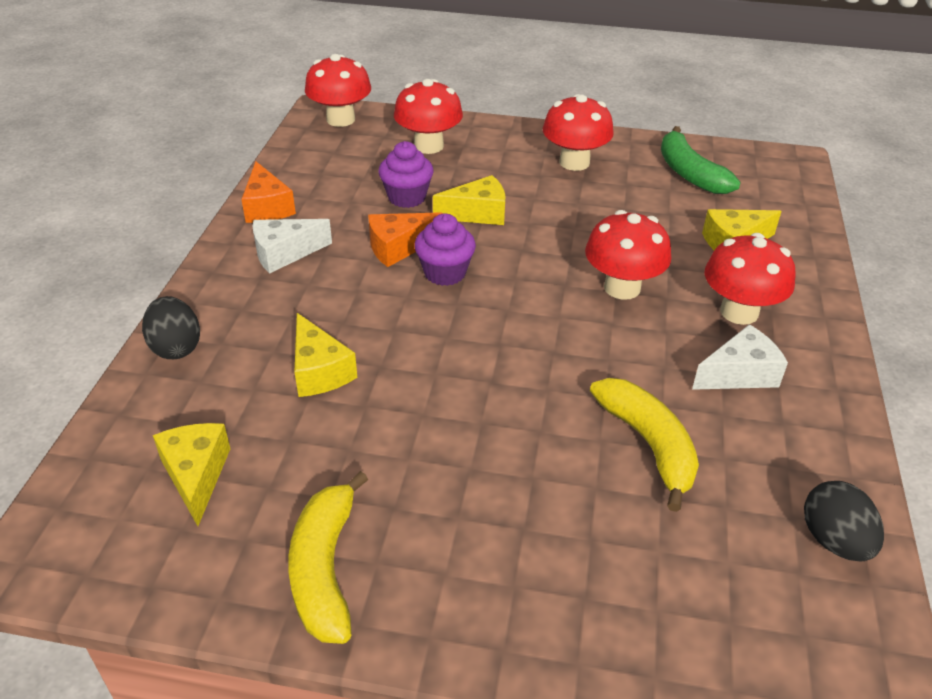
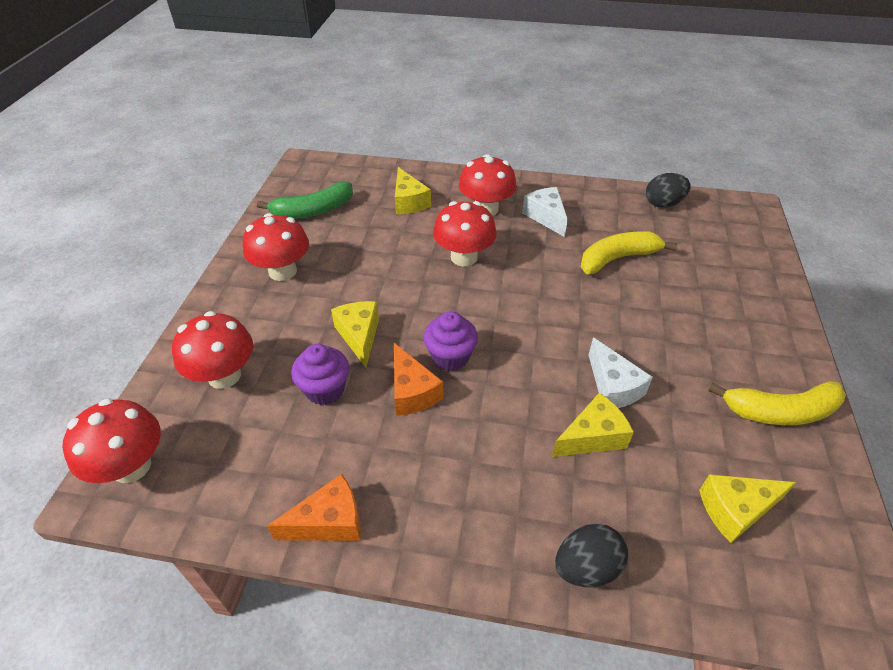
camera: 90 degrees left, 5 degrees up
white cheese [253,219,332,274] -> white cheese moved to [589,338,653,408]

